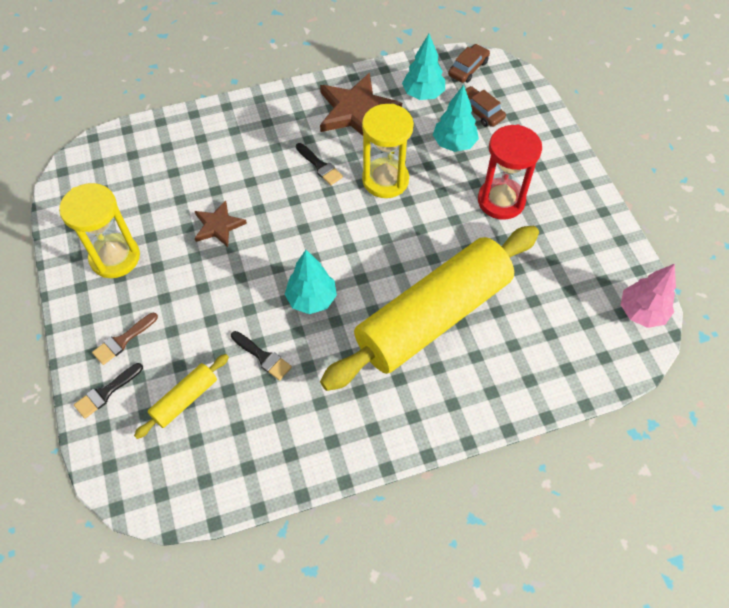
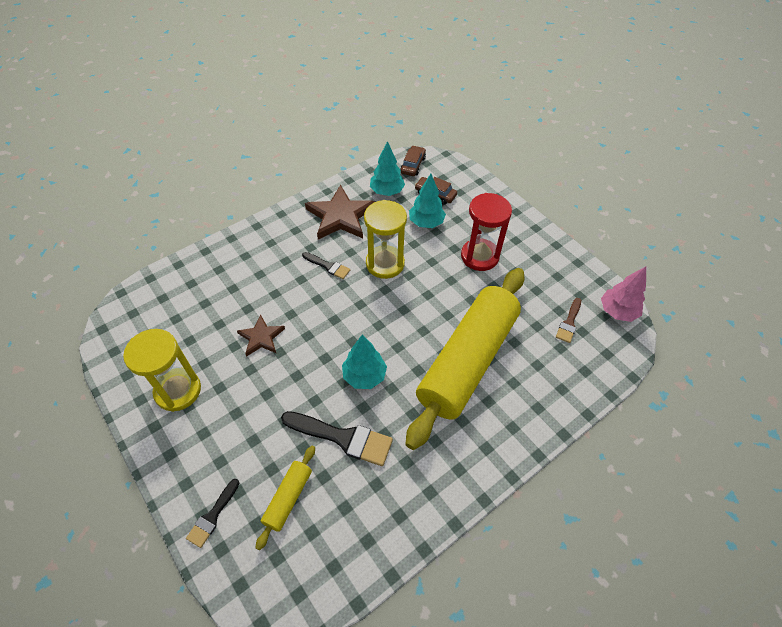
camera: 20 degrees left, 5 degrees down
brown brush [92,313,158,365] -> brown brush moved to [556,298,581,343]
black brush [231,331,292,381] -> black brush [281,411,393,466], size x1.76

